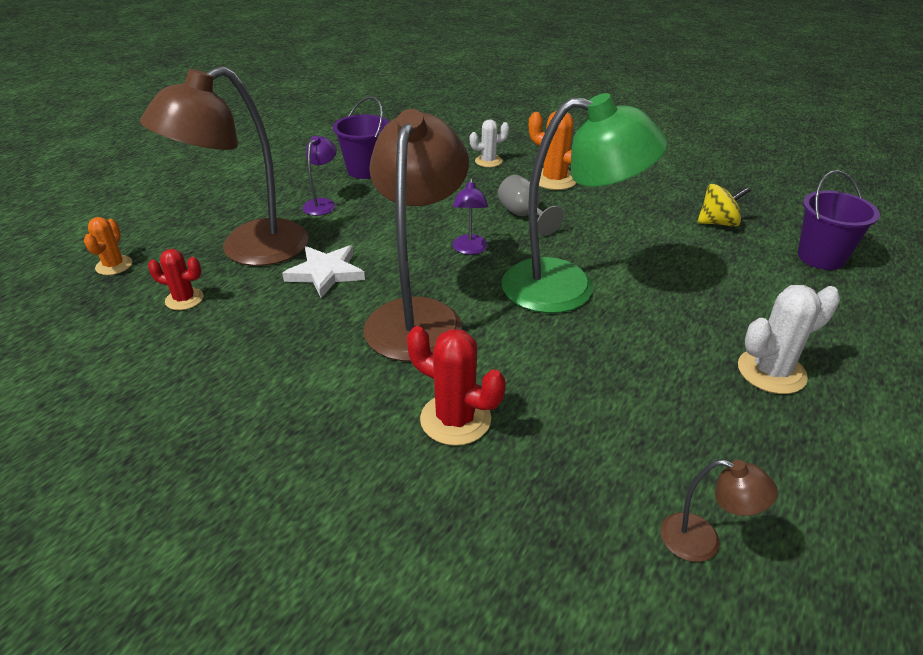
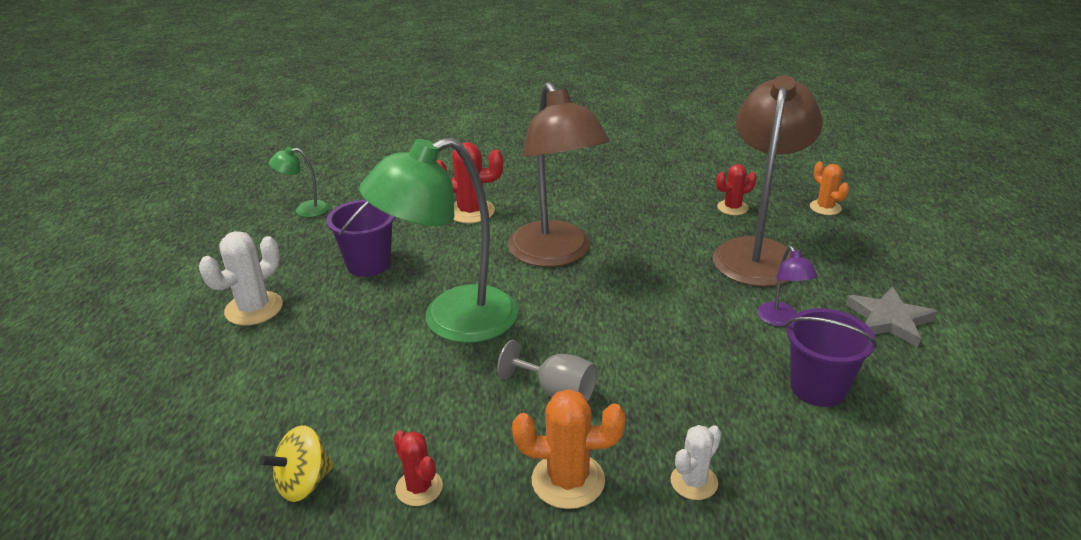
camera: 150 degrees right, 5 degrees down
white star [282,245,365,298] -> none
purple lamp [452,178,488,255] -> none
brown lamp [661,459,778,562] -> green lamp [269,147,329,217]
purple bucket [798,170,880,270] -> purple bucket moved to [326,200,395,277]
none -> red cactus [393,430,443,506]
none -> grey star [846,287,938,347]

